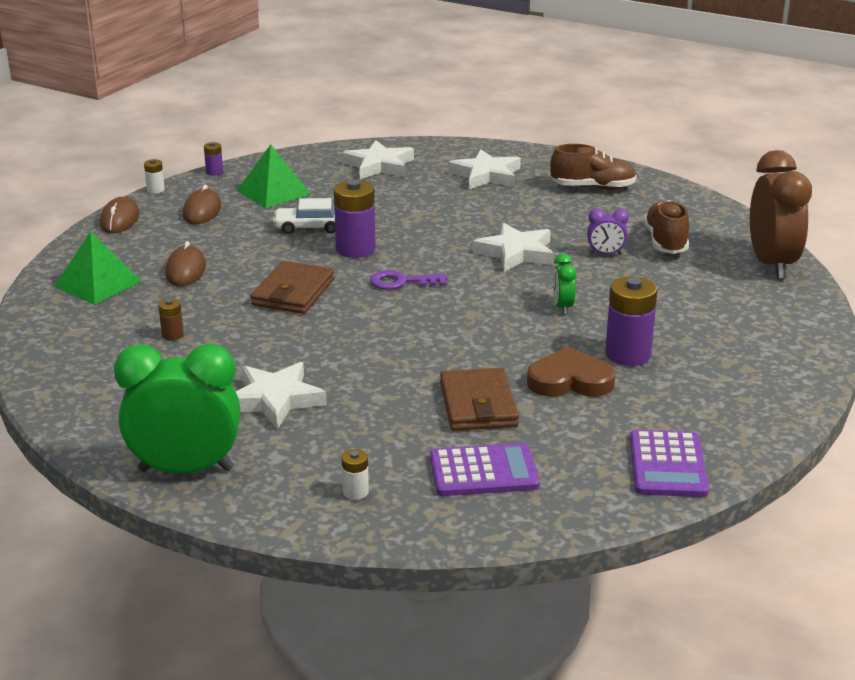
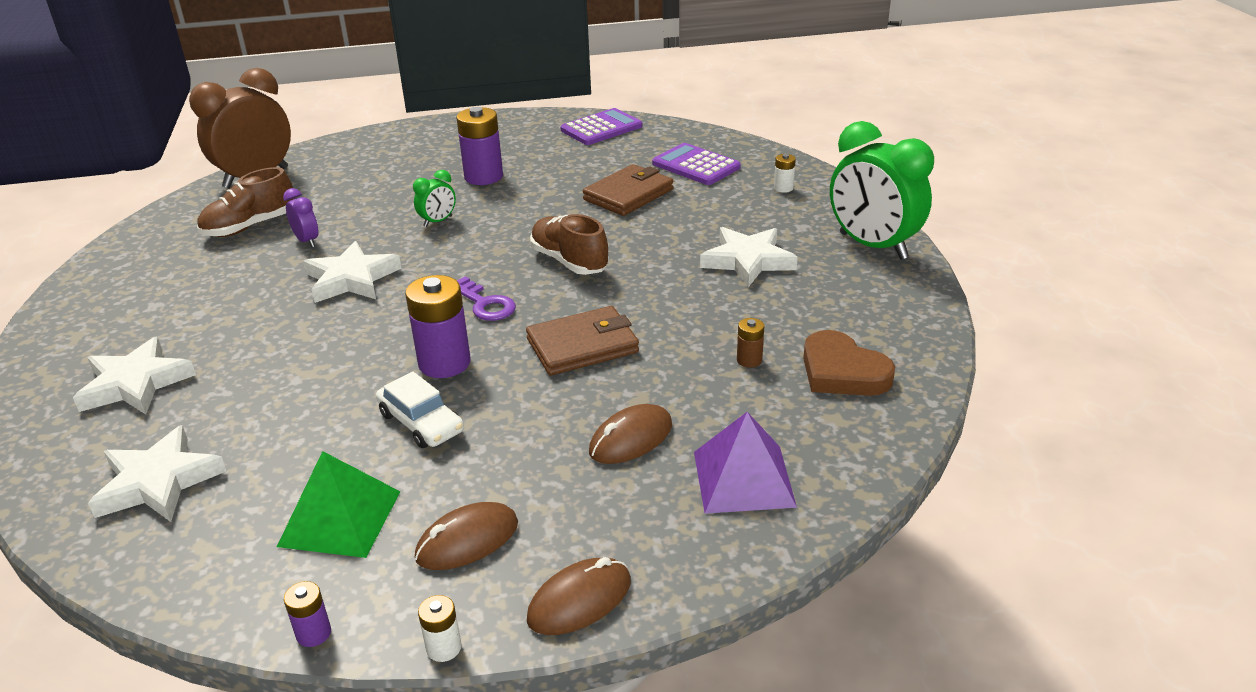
camera: 130 degrees left, 5 degrees up
green pyramid [54,231,142,305] -> purple pyramid [694,412,797,514]
brown heart [527,346,616,397] -> brown heart moved to [803,330,895,396]
brown shoe [550,144,637,190] -> brown shoe moved to [530,214,609,275]

